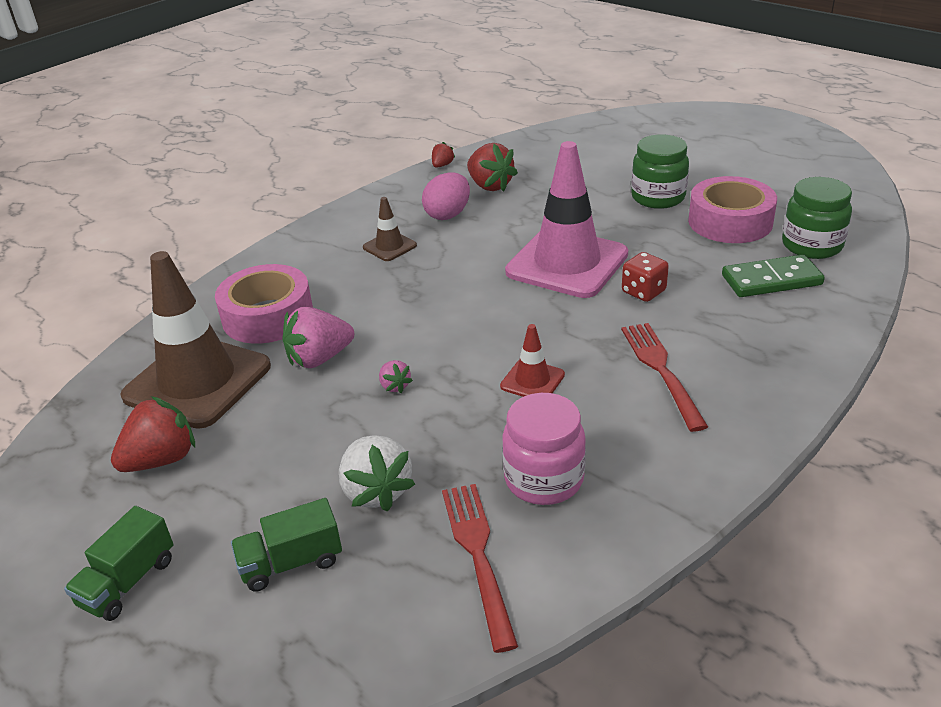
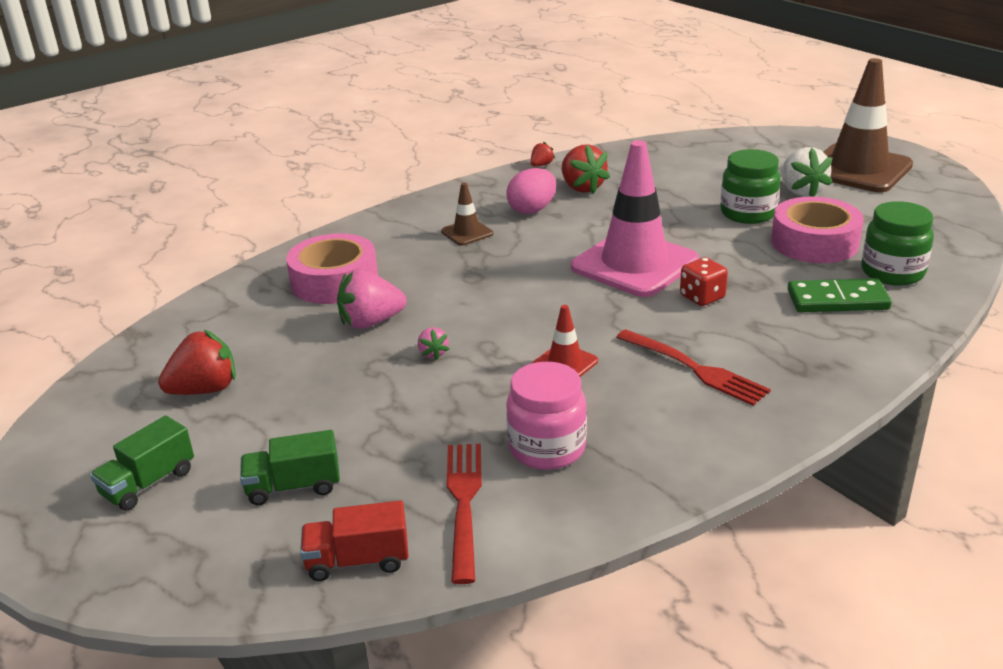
camera: 10 degrees right, 5 degrees down
brown traffic cone [120,251,271,429] -> brown traffic cone moved to [823,58,913,192]
white strawberry [339,435,415,512] -> white strawberry moved to [782,147,832,197]
red fork [621,323,708,432] -> red fork turned 135 degrees clockwise [616,329,771,406]
none -> red truck [300,500,408,581]

